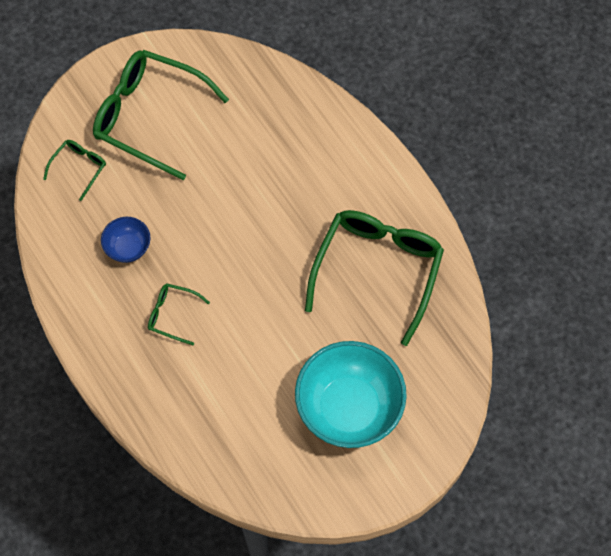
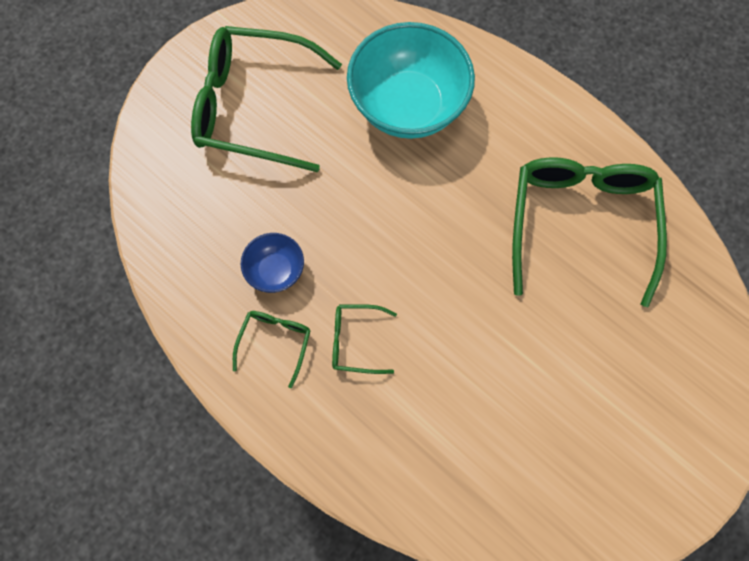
camera: 15 degrees left, 5 degrees up
green glasses [43,140,106,201] -> green glasses moved to [233,311,311,388]
turquoise bowl [295,341,407,448] -> turquoise bowl moved to [347,22,475,139]

